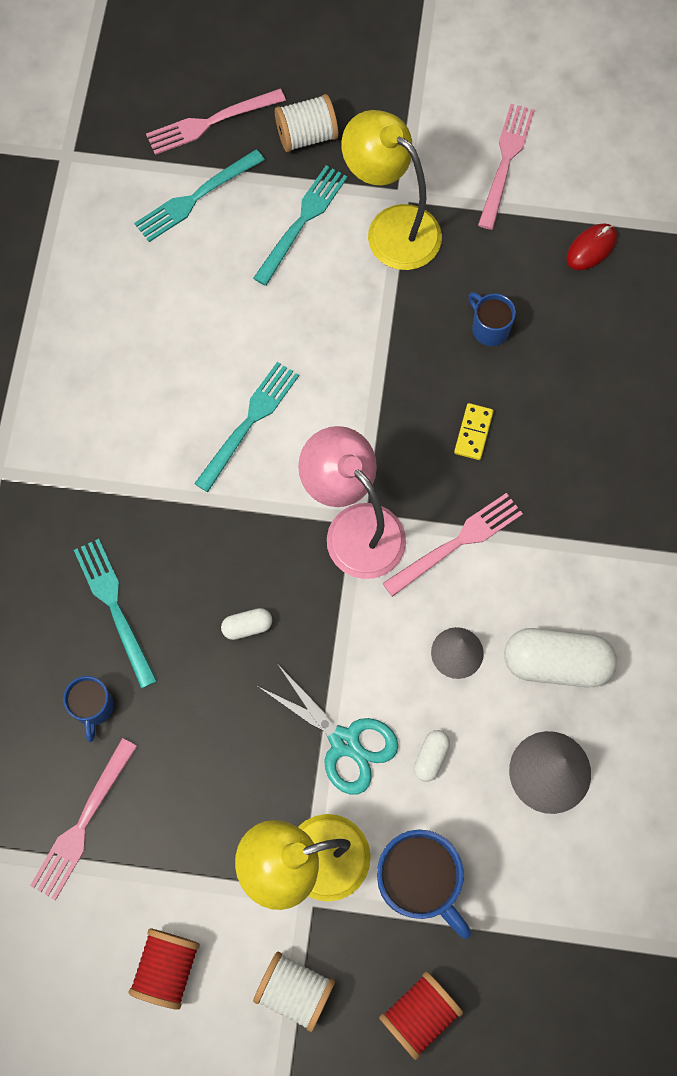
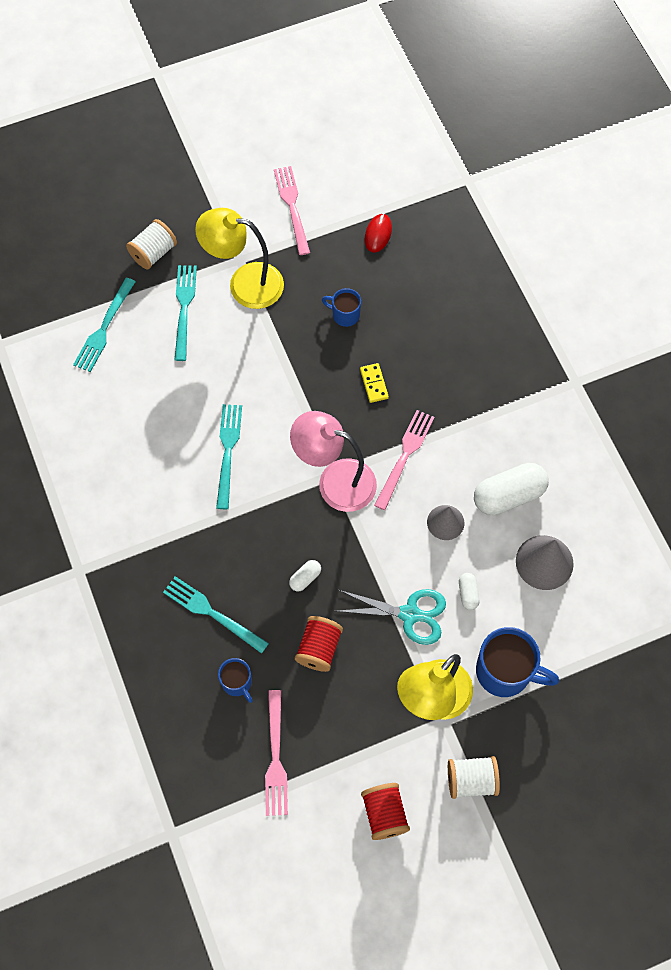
camera: 30 degrees left, 5 degrees down
pink fork [146,89,286,155] -> none
red spool [379,971,463,1060] -> red spool moved to [295,616,343,672]

